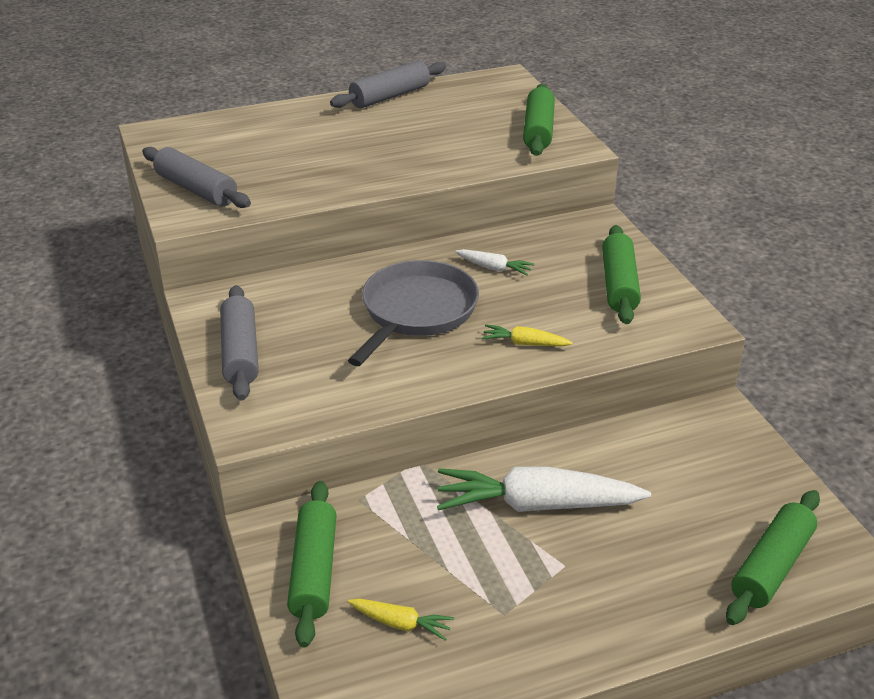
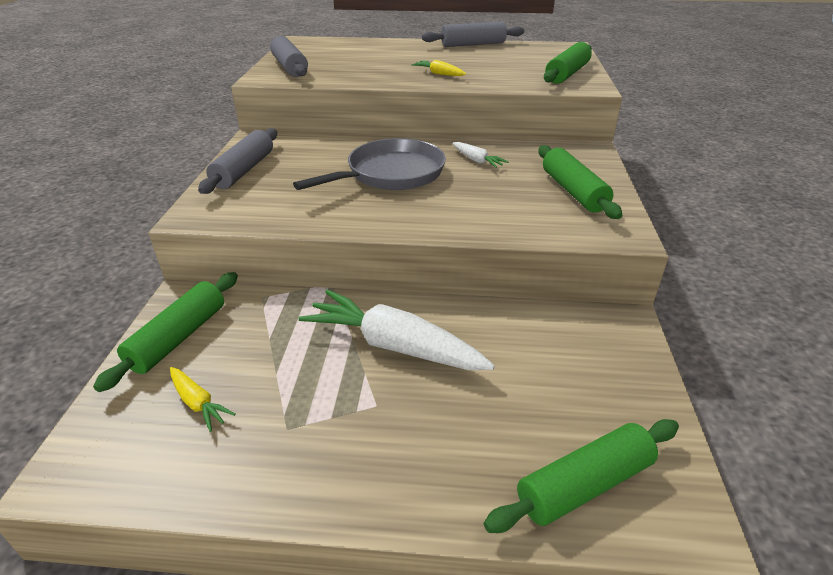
camera: 25 degrees right, 0 degrees up
yellow carrot [482,324,573,346] -> yellow carrot moved to [412,60,466,76]
green rolling pin [602,225,641,324] -> green rolling pin turned 45 degrees counterclockwise [538,145,622,219]

